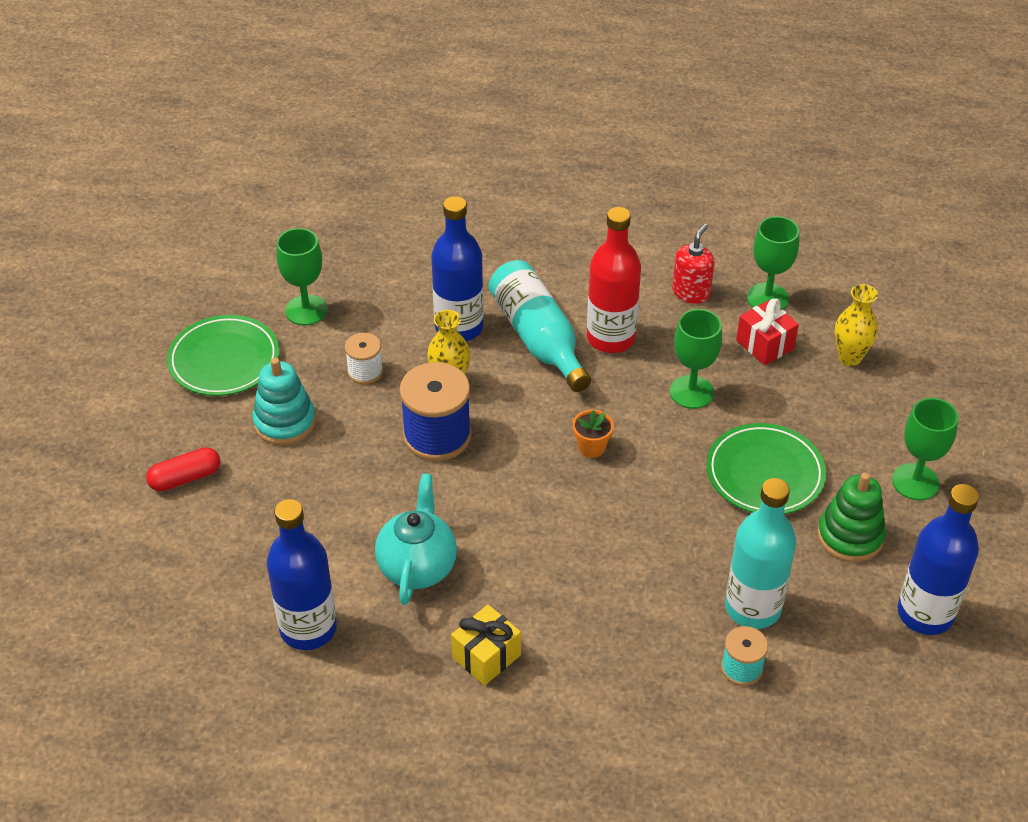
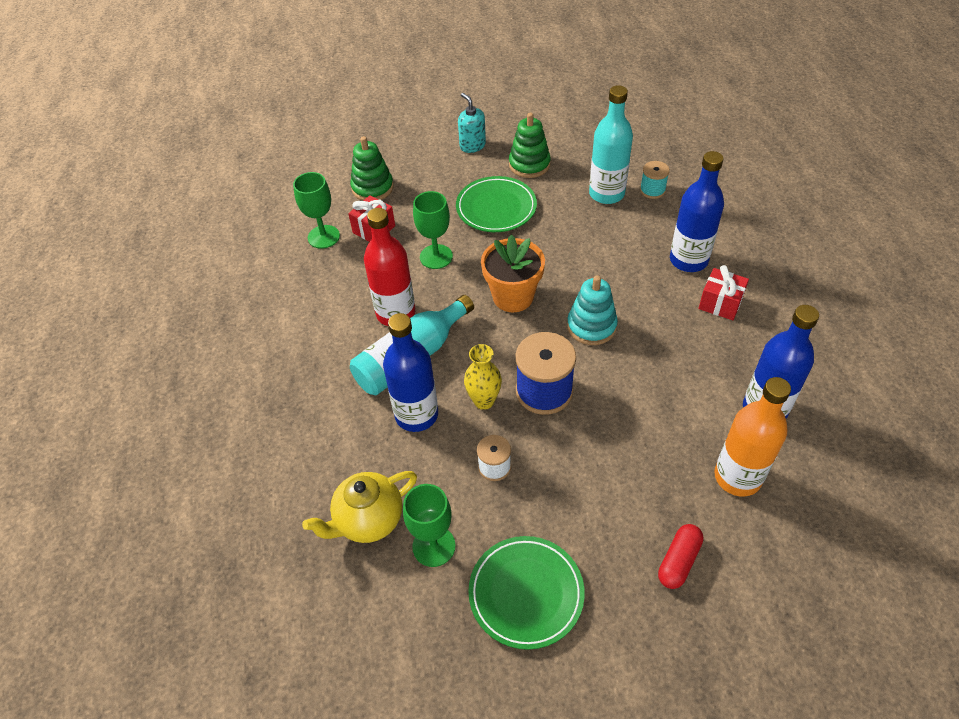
camera: 105 degrees left, 5 degrees up
red capsule [146,447,220,491] -> red capsule turned 75 degrees clockwise [658,524,704,589]
turquoise stacking toy [252,358,316,445] -> turquoise stacking toy moved to [567,275,618,345]
turquoise teapot [375,473,457,605] -> none
yellow gift [451,605,521,685] -> red gift [698,265,749,320]
orange flower pot [573,410,614,458] -> orange flower pot [481,234,545,312], size x1.99
red soap dispenser [672,224,715,304] -> none
yellow vase [835,284,878,366] -> green stacking toy [350,136,393,201]
green goblet [892,398,958,500] -> turquoise soap dispenser [458,93,486,153]
blue bottle [897,484,979,635] -> blue bottle moved to [670,151,724,272]
none -> yellow teapot [302,471,417,543]
none -> orange bottle [714,377,791,497]

